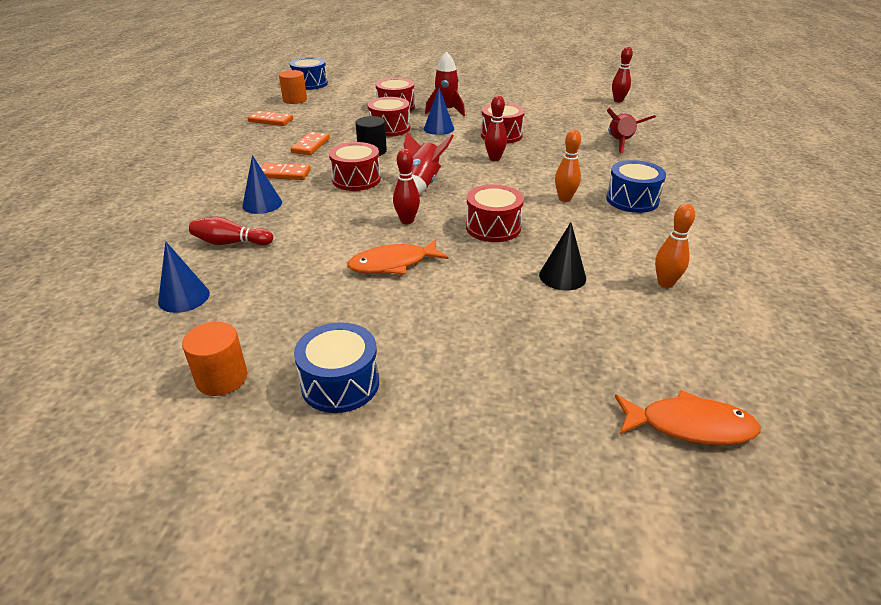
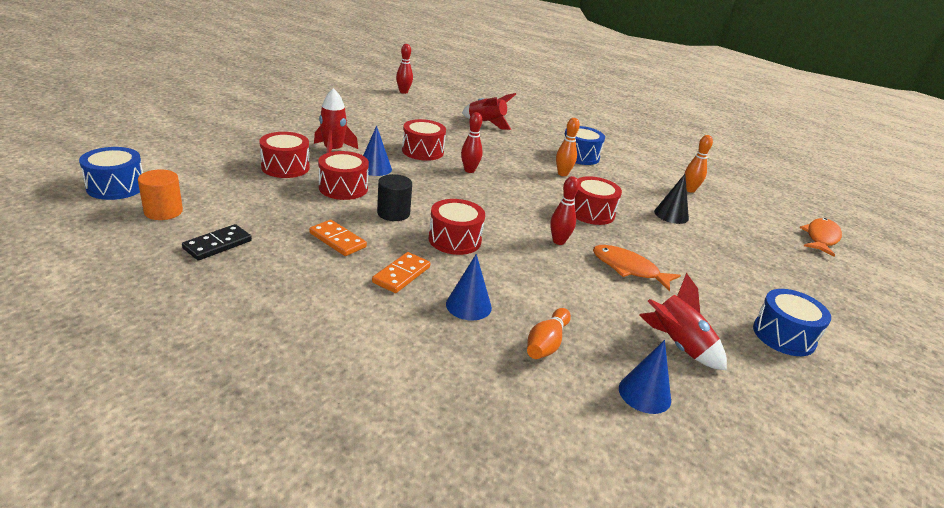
camera: 70 degrees left, 5 degrees down
orange cylinder [182,322,247,396] -> none
red bowling pin [189,217,273,245] -> orange bowling pin [527,308,571,359]
orange domino [248,111,293,126] -> black domino [182,224,252,261]
orange fish [347,239,449,275] -> orange fish turned 120 degrees clockwise [593,245,681,291]
red rocket [403,132,454,195] -> red rocket moved to [639,273,727,371]

